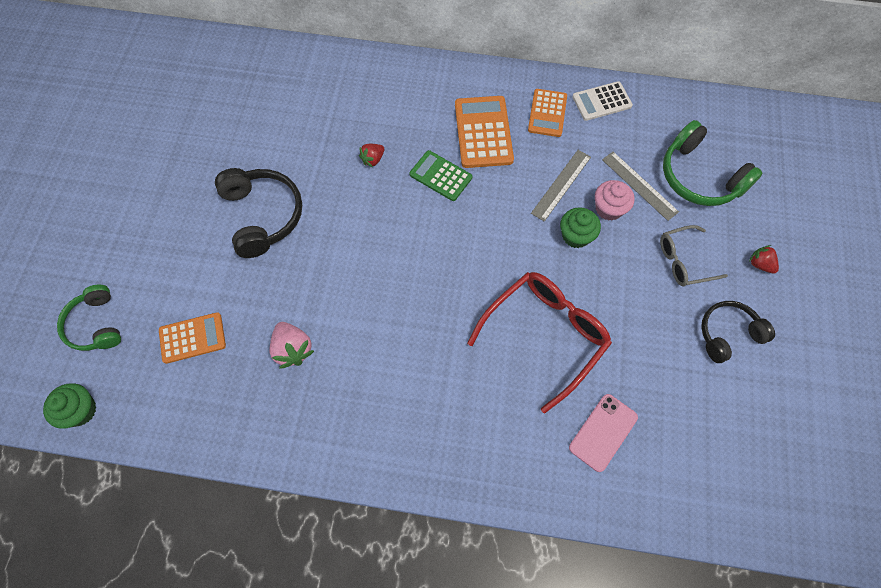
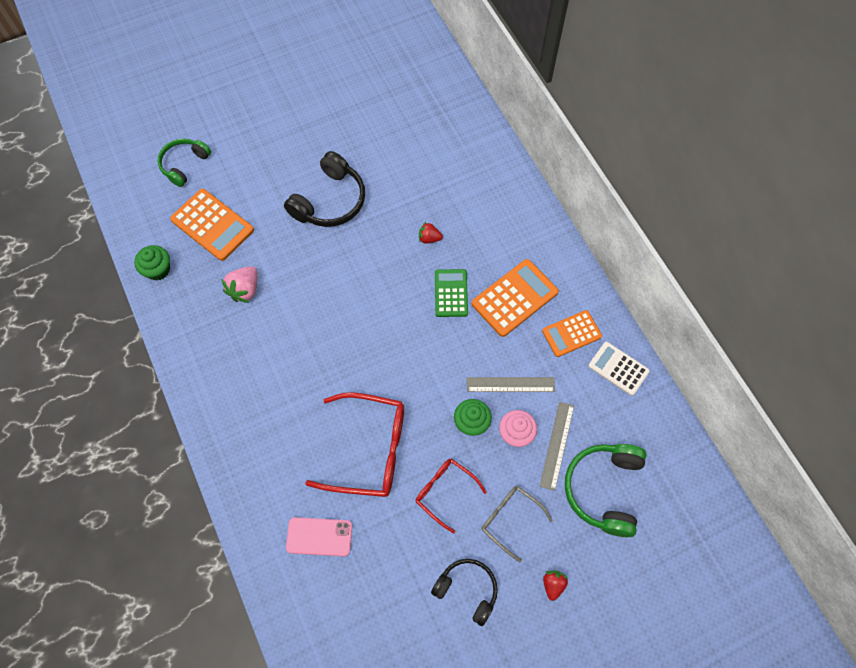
camera: 55 degrees right, 0 degrees up
green cupcake [43,383,96,429] -> green cupcake moved to [134,245,170,280]
orange calculator [159,312,226,364] -> orange calculator [170,189,254,261], size x1.51
none -> red glasses [416,458,487,534]

